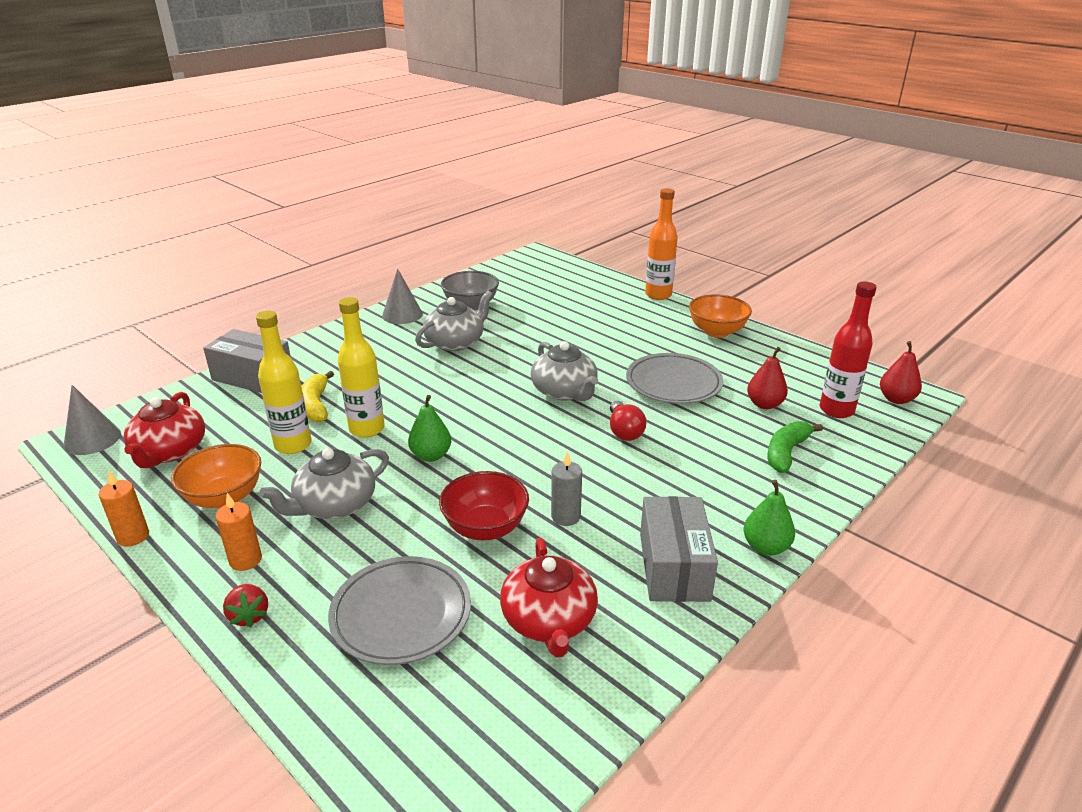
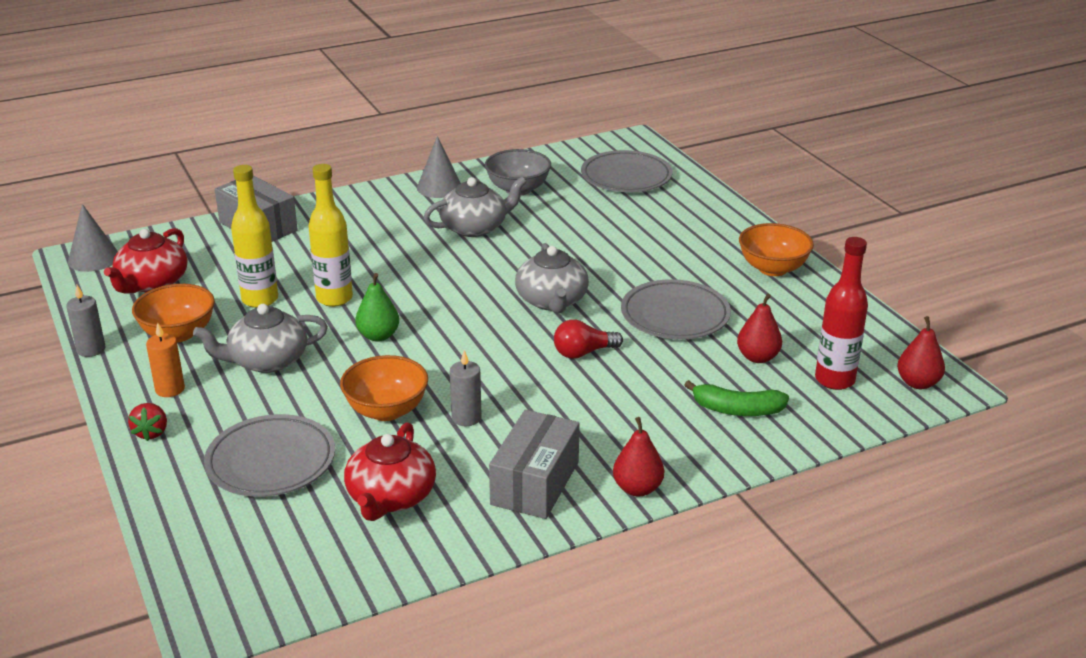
camera: 20 degrees right, 0 degrees up
orange candle [99,470,149,547] -> grey candle [66,285,105,357]
yellow banana [301,371,334,422] -> none
red bowl [439,471,529,541] -> orange bowl [340,355,428,421]
red light bulb [610,401,646,441] -> red light bulb turned 60 degrees clockwise [554,320,623,359]
orange bottle [645,188,678,300] -> none
green pear [744,480,795,556] -> red pear [613,417,664,496]
green banana [768,421,823,473] -> green banana turned 135 degrees counterclockwise [684,380,789,416]
none -> grey plate [581,150,673,192]

